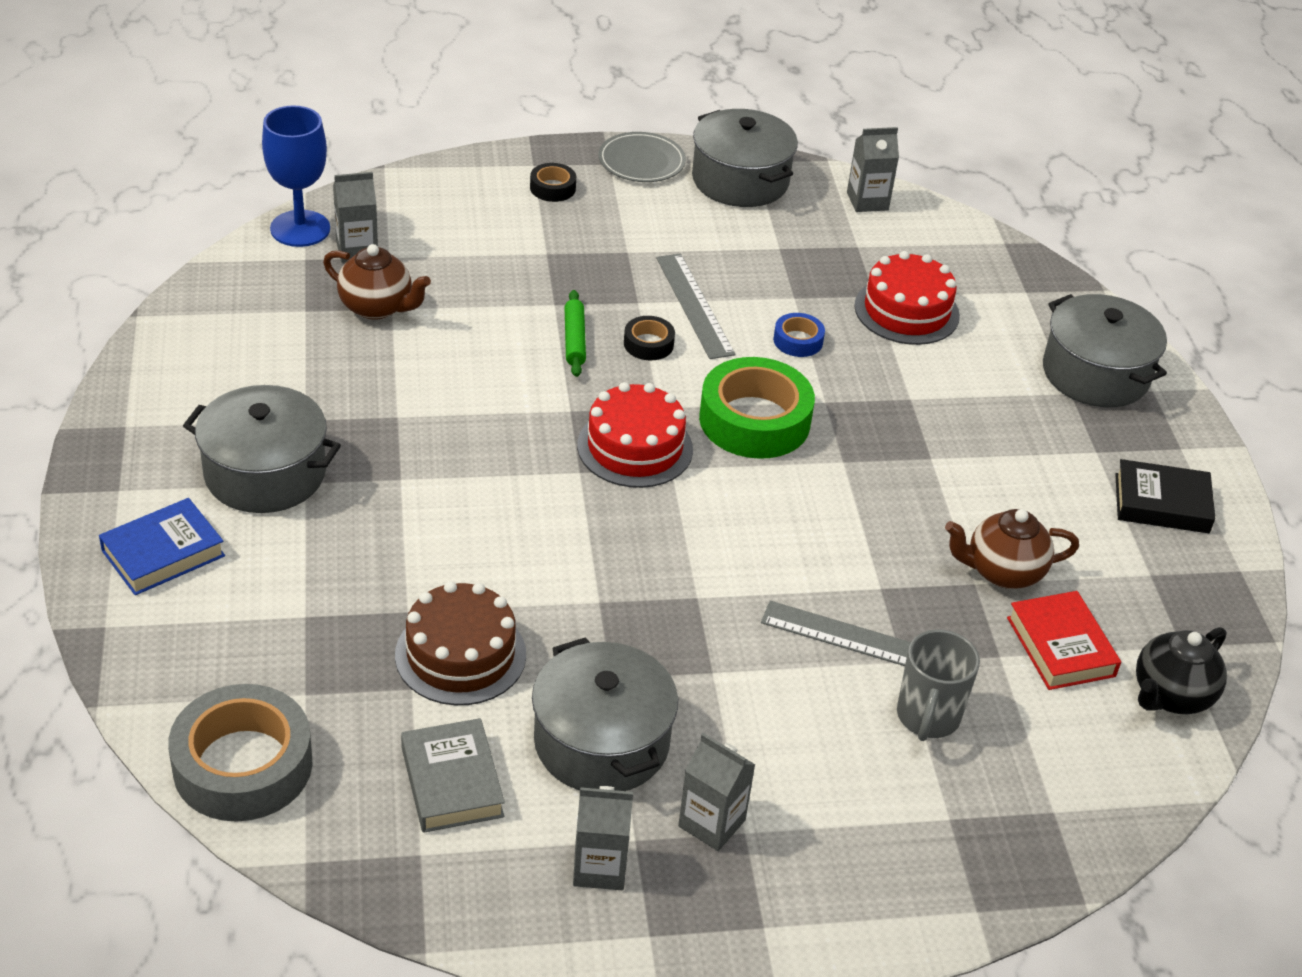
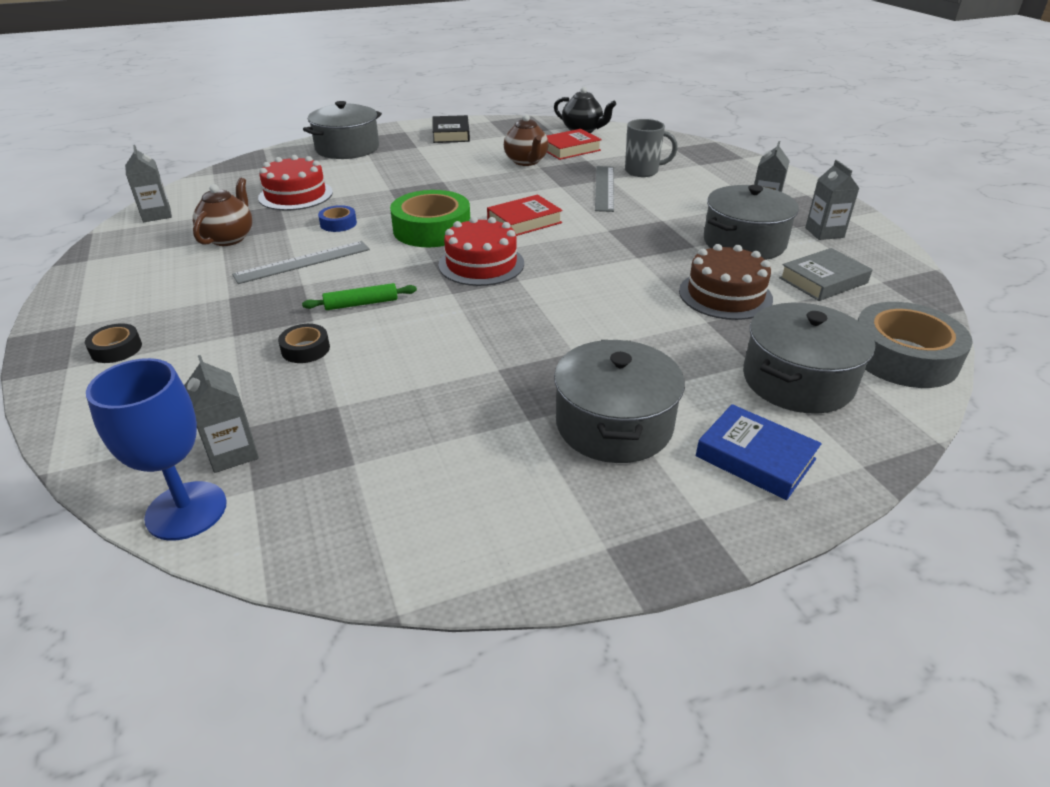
camera: 100 degrees left, 5 degrees down
brown teapot [323,244,431,320] -> brown teapot moved to [193,178,252,246]
grey plate [598,132,686,182] -> none
black tape [624,316,675,360] -> black tape moved to [278,324,330,363]
grey pot [692,109,798,207] -> grey pot moved to [743,303,875,414]
none -> red book [487,194,563,236]

